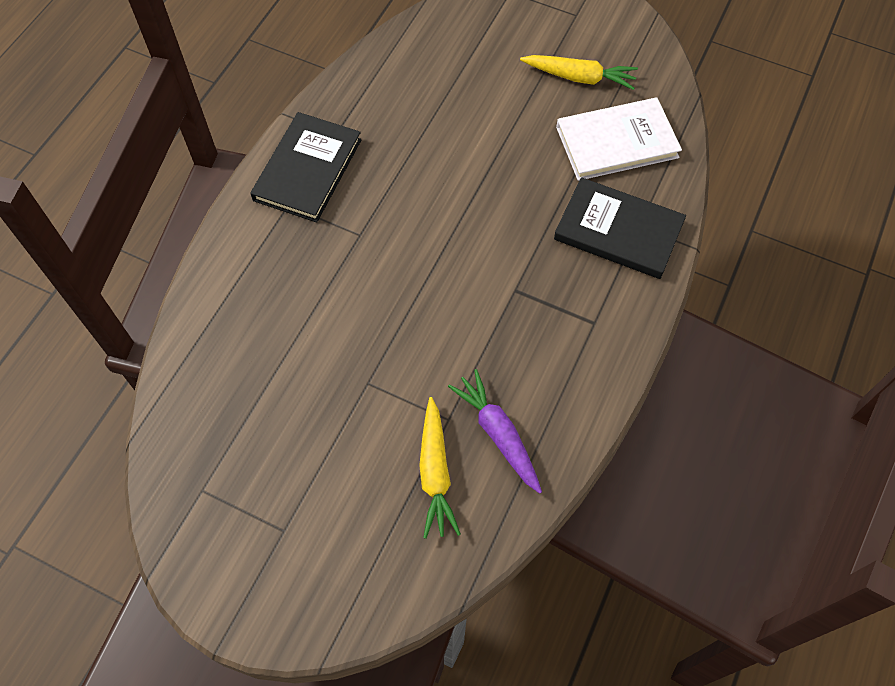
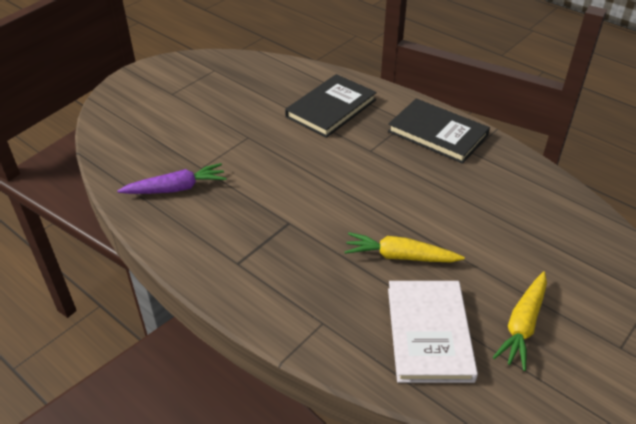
camera: 105 degrees right, 20 degrees down
yellow carrot [419,397,461,539] -> yellow carrot moved to [344,232,465,262]
black book [554,177,686,279] -> black book moved to [285,74,377,138]

